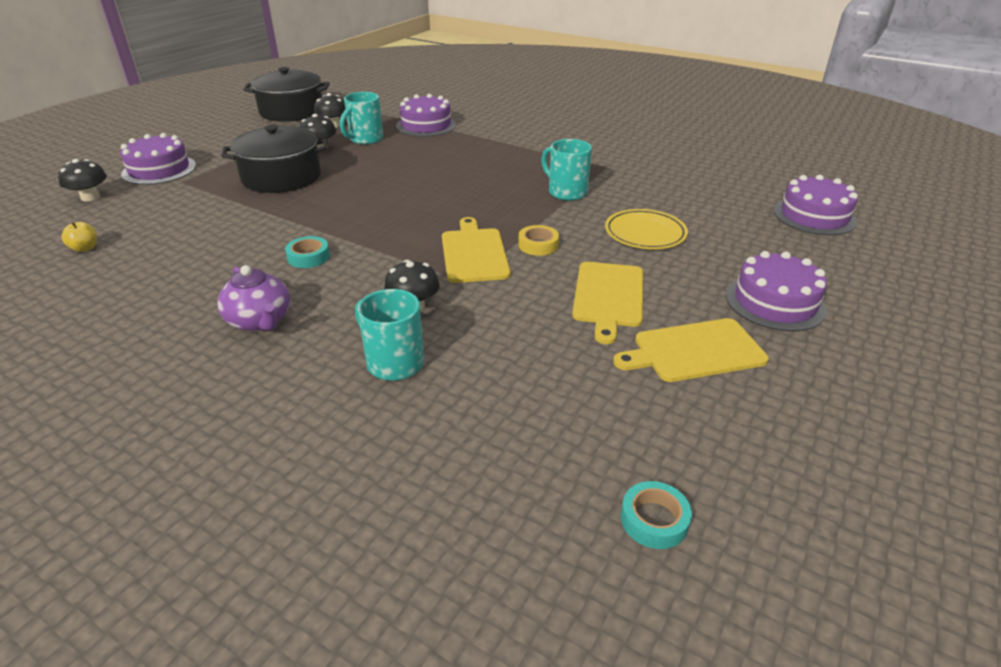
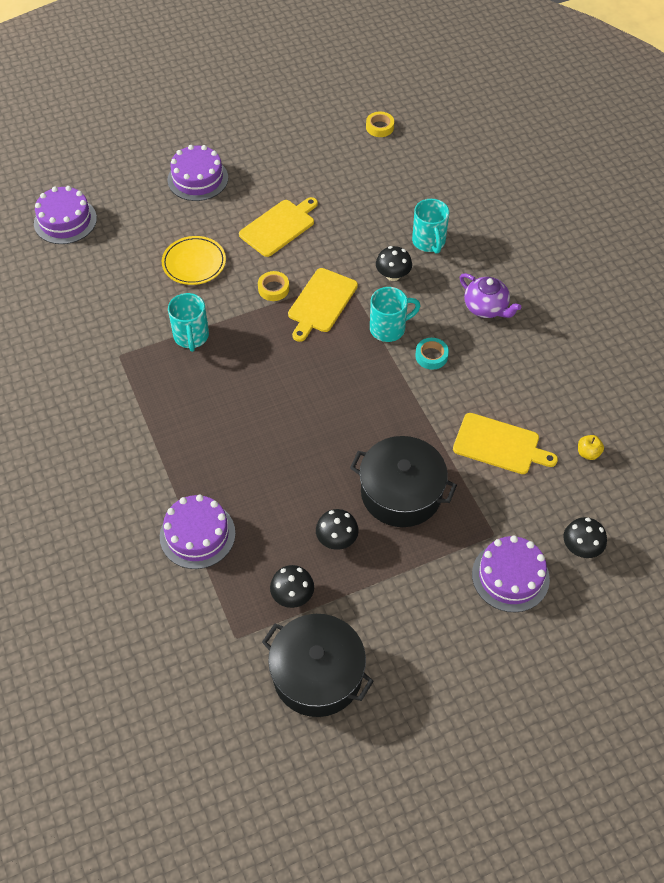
camera: 145 degrees left, 20 degrees up
purple teapot [217,265,290,331] -> purple teapot turned 135 degrees clockwise [460,273,521,318]
turquoise mug [340,92,383,144] -> turquoise mug moved to [370,287,420,342]
yellow cutting board [613,318,769,382] -> yellow cutting board moved to [453,413,558,474]
turquoise tape [621,481,692,549] -> yellow tape [366,112,394,137]

